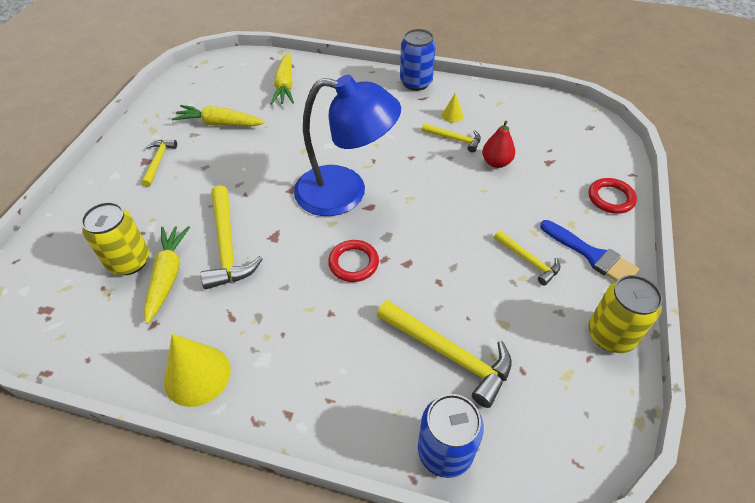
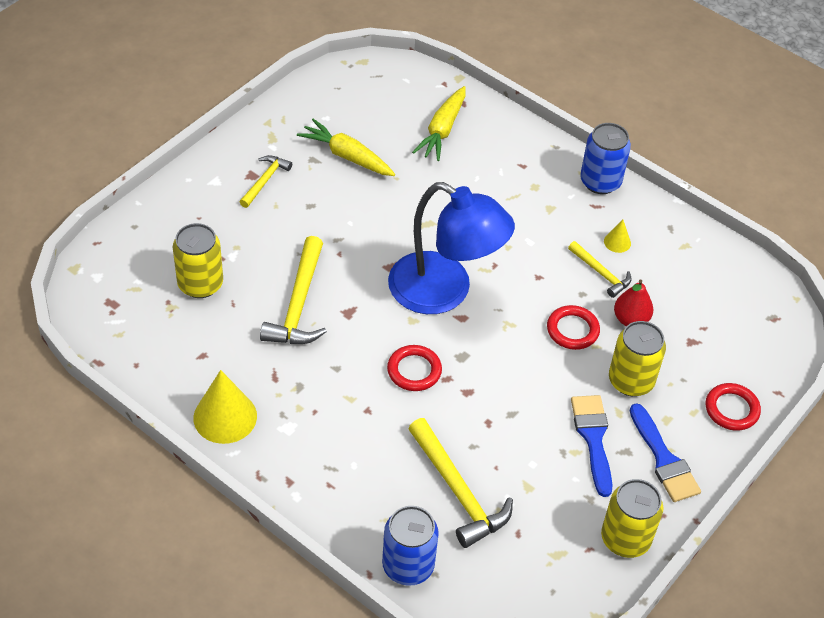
camera: 20 degrees right, 0 degrees up
yellow carrot [144,226,190,324] -> none
yellow hammer [494,230,561,286] -> blue brush [571,395,612,497]
none -> red ring [547,305,600,350]
none -> yellow can [609,321,666,396]

